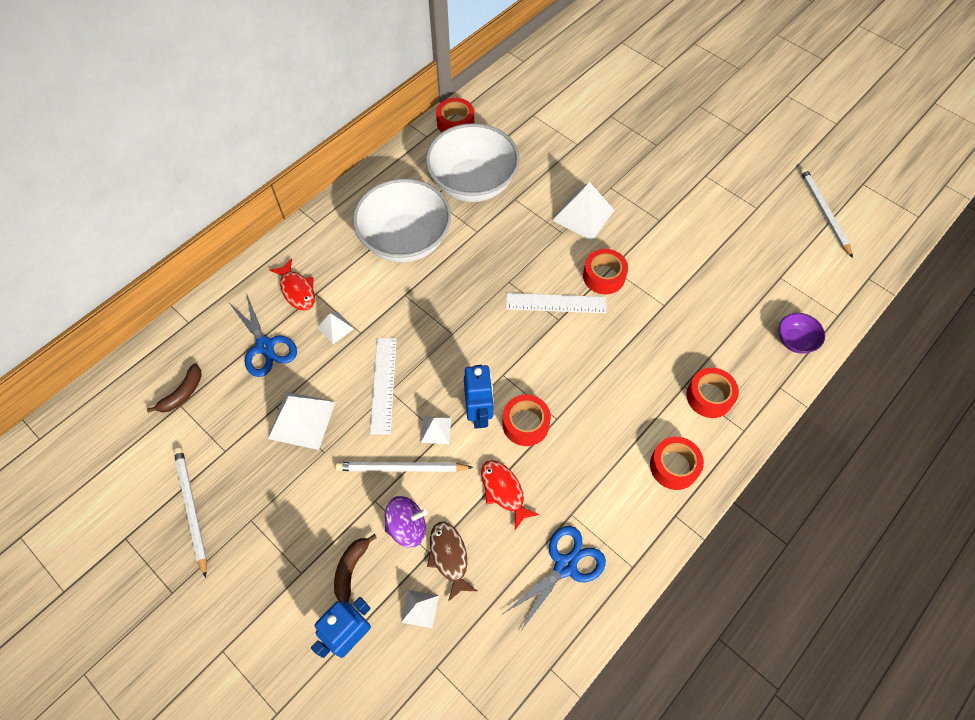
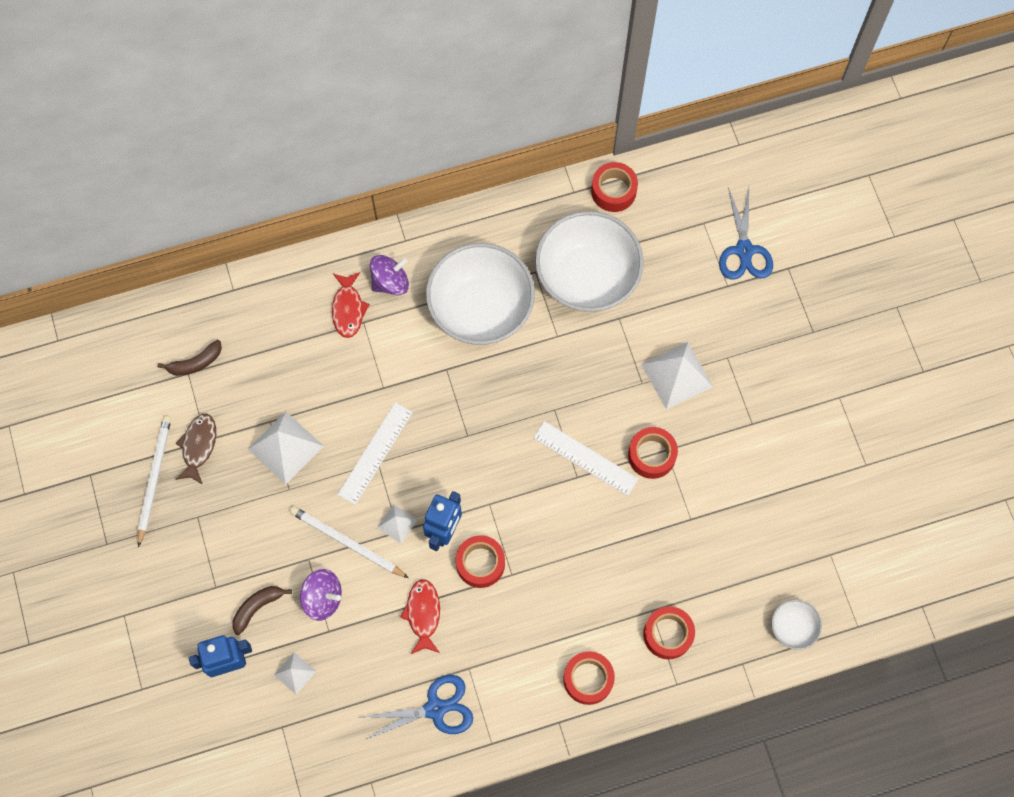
camera: 30 degrees right, 10 degrees up
blue scissors [229,293,297,377] -> blue scissors moved to [719,187,773,280]
white pyramid [317,312,354,344] -> none
brown fish [427,522,477,602] -> brown fish moved to [175,414,216,485]
purple bowl [779,313,825,354] -> white bowl [771,600,822,650]
white pencil [800,167,853,258] -> none
none -> purple spinning top [370,255,409,296]

